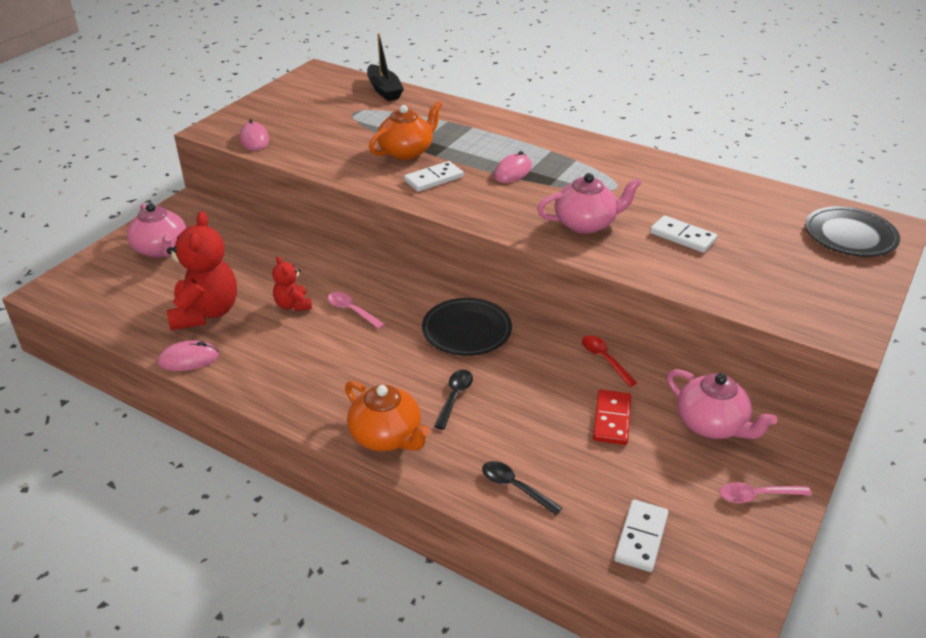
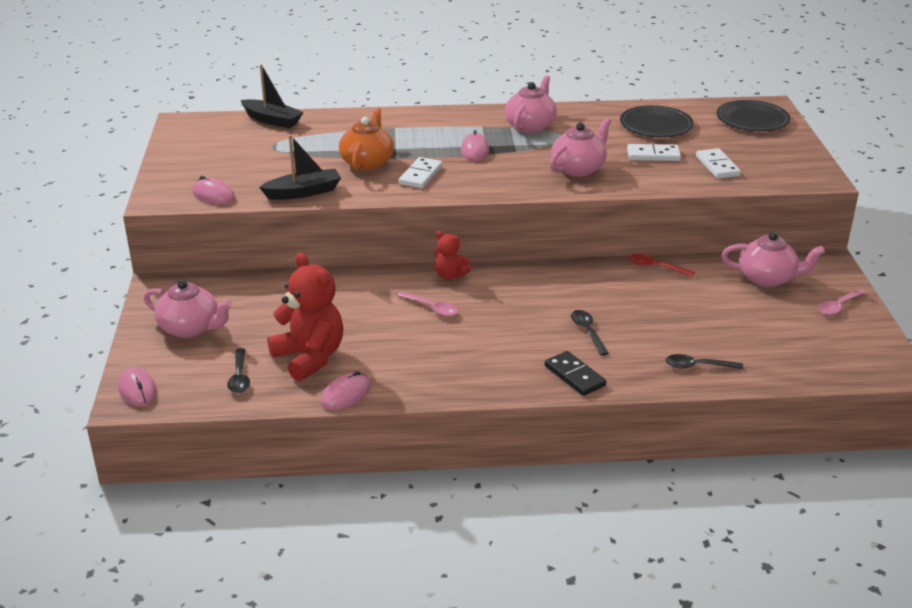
camera: 35 degrees left, 5 degrees down
red teddy bear [272,256,312,311] -> red teddy bear moved to [435,231,471,279]
pink spoon [327,292,385,329] -> pink spoon turned 150 degrees counterclockwise [397,291,458,316]
orange teapot [345,381,430,451] -> black domino [545,351,606,396]
black plate [422,298,512,356] -> black plate moved to [620,105,694,137]
red domino [593,390,631,445] -> none
white domino [614,500,669,572] -> white domino moved to [696,148,741,179]
none -> pink mouse [118,367,157,407]
none -> black spoon [227,348,250,393]
none -> black boat [259,135,341,200]
none -> pink teapot [505,76,557,133]

